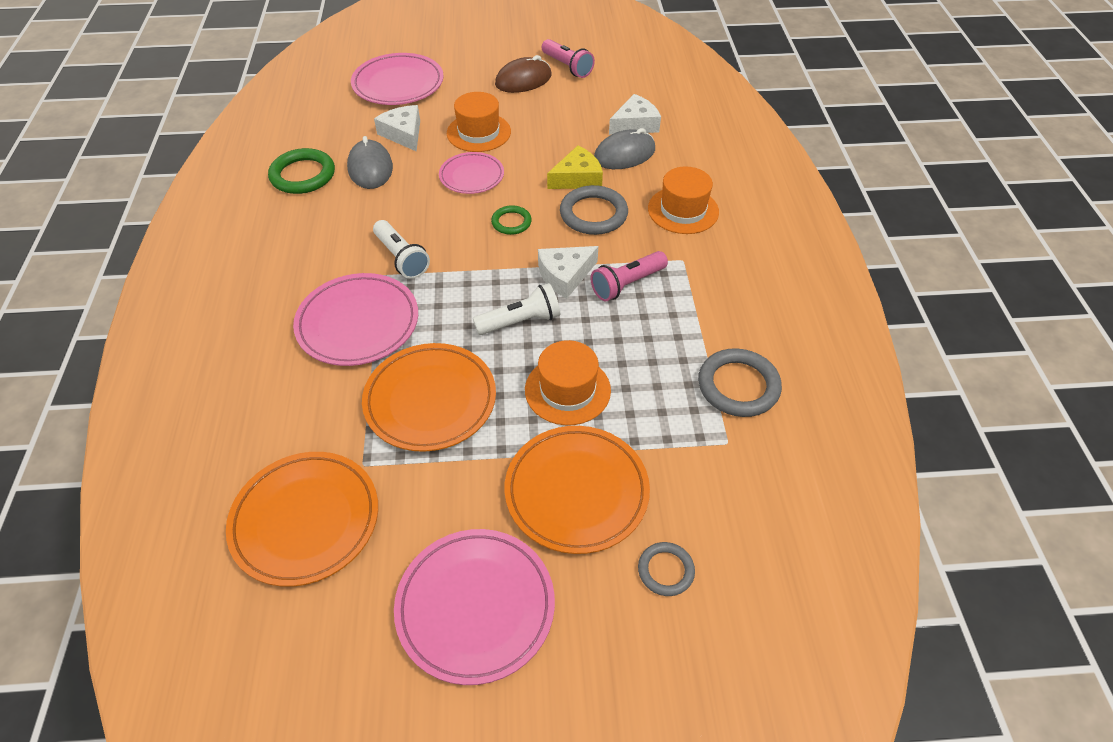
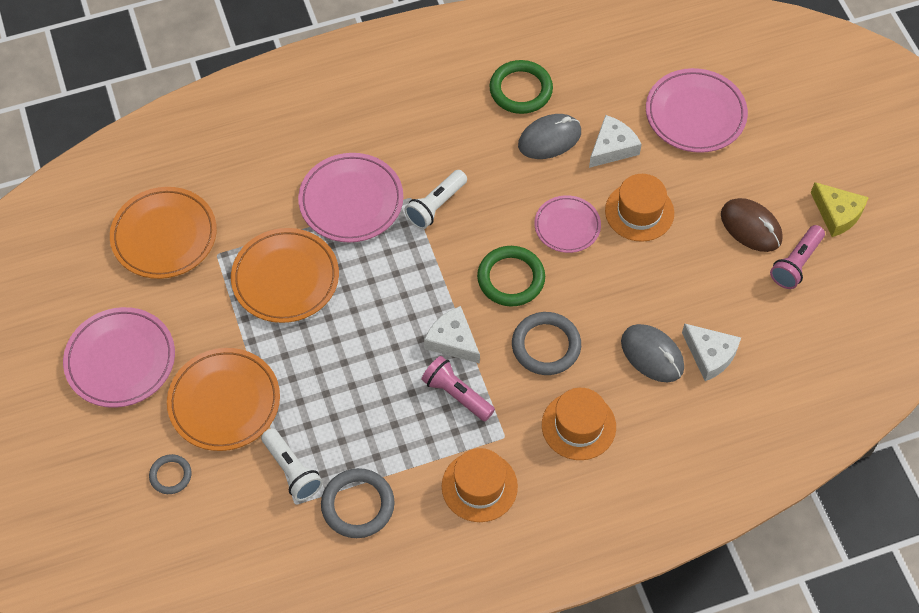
camera: 75 degrees right, 10 degrees up
white flashlight [473,283,560,335] -> white flashlight moved to [261,428,323,501]
green ring [491,205,532,235] -> green ring [477,246,545,307], size x1.71
orange hat [525,340,611,425] -> orange hat moved to [442,448,518,522]
yellow cheese [547,145,603,189] -> yellow cheese moved to [811,182,869,237]

